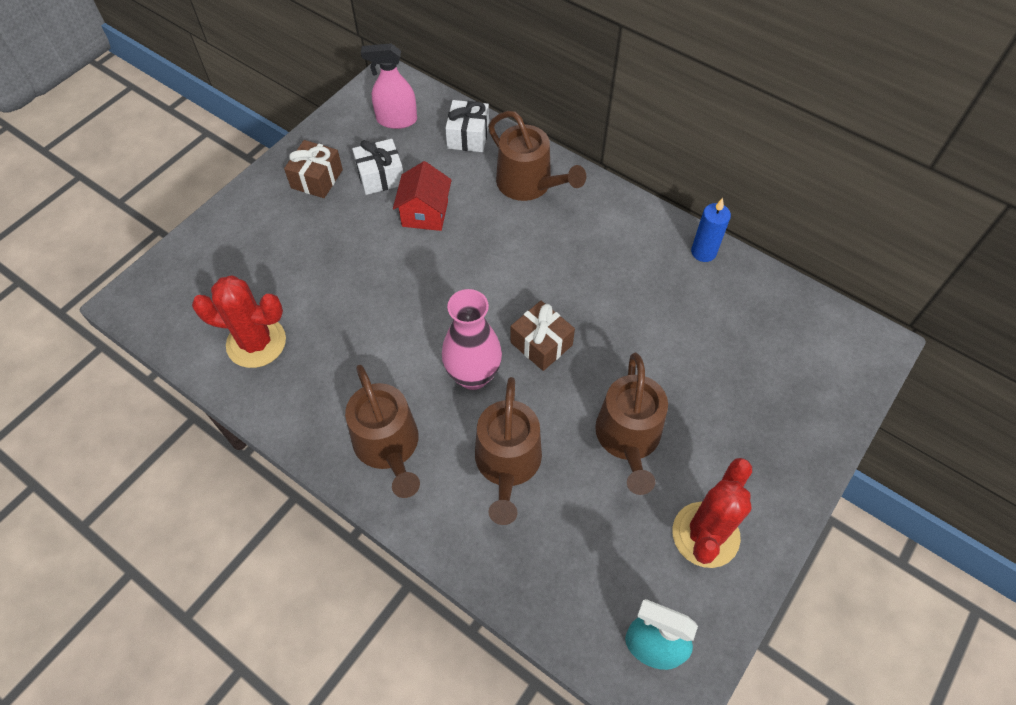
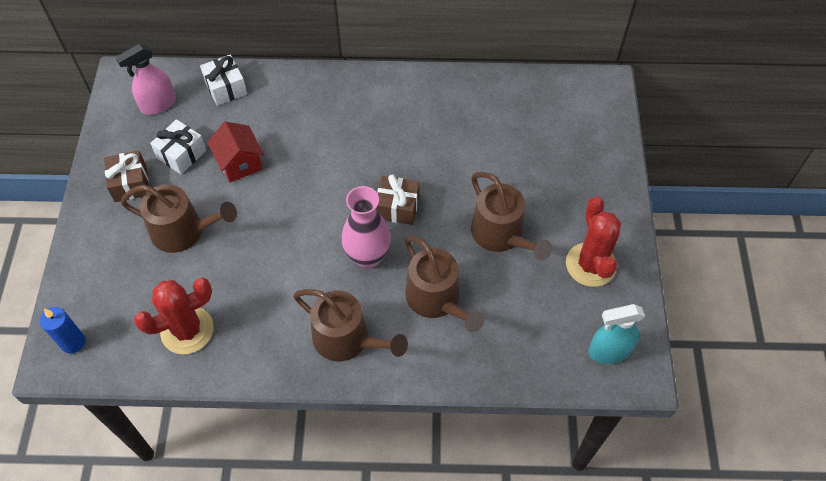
camera: 35 degrees left, 0 degrees up
brown watering can [488,111,586,201] -> brown watering can moved to [121,184,237,253]
blue candle [691,198,731,262] -> blue candle moved to [40,307,85,354]

